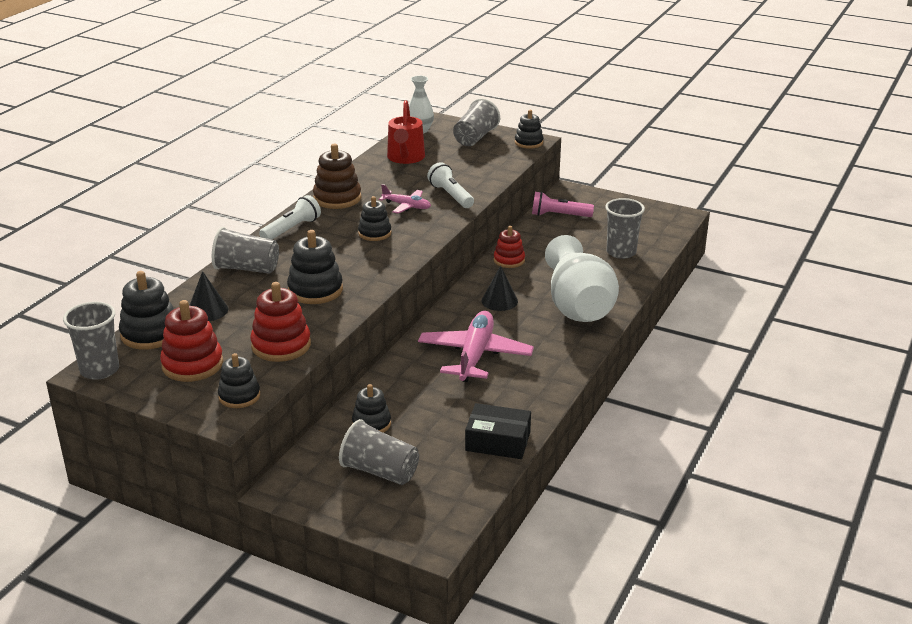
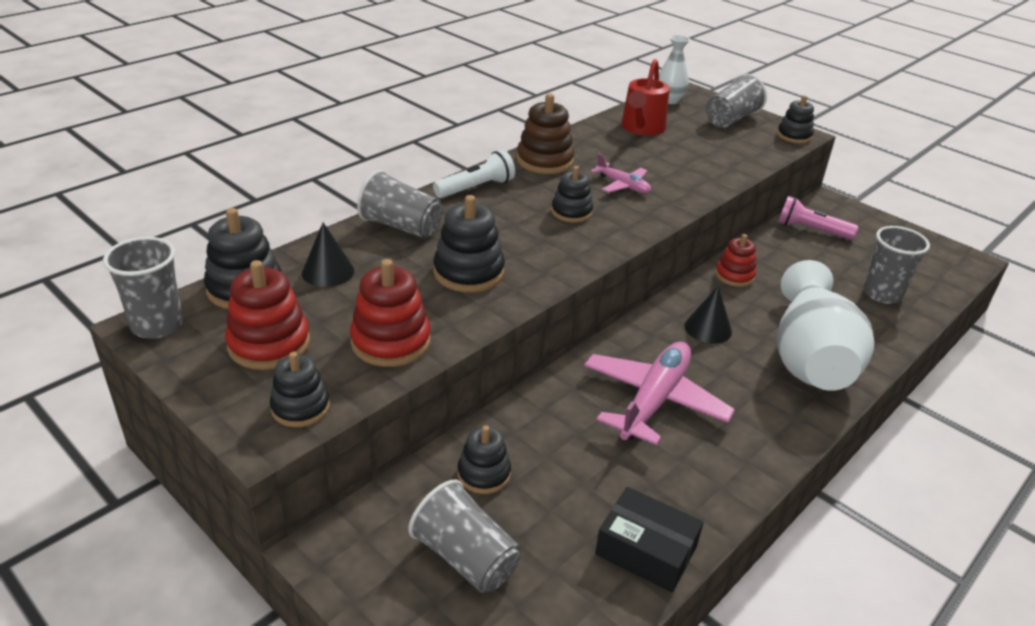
camera: 15 degrees right, 5 degrees up
white flashlight [427,162,474,208] -> none

